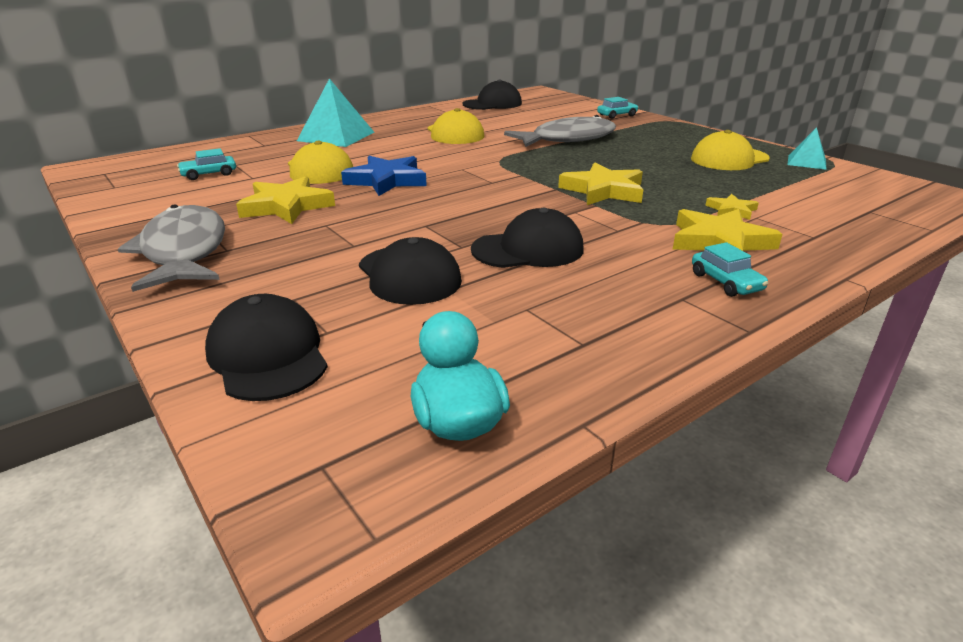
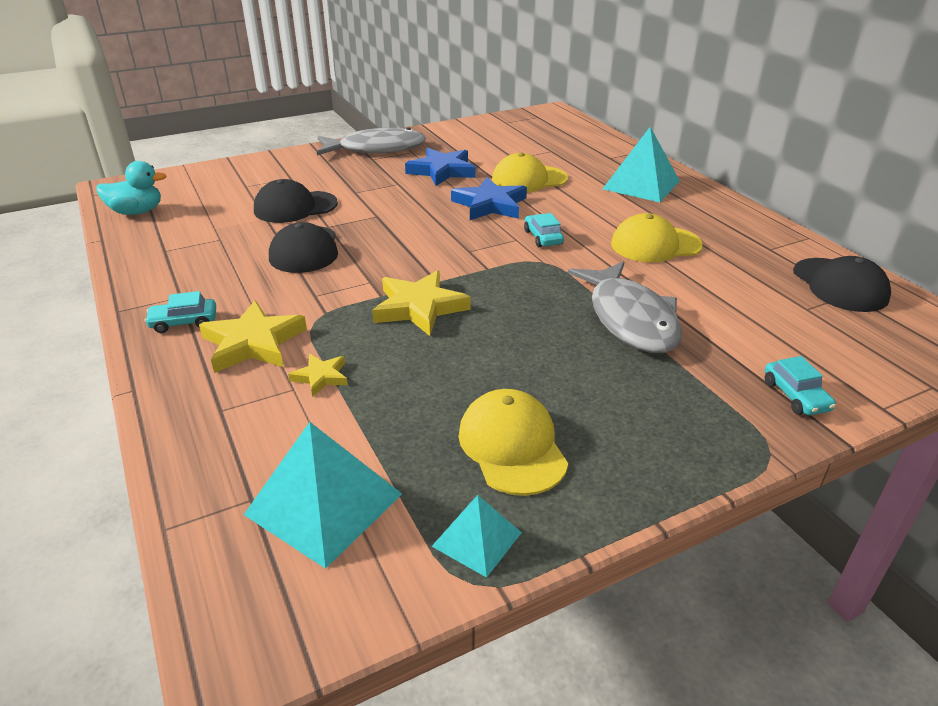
camera: 100 degrees right, 5 degrees up
turquoise car [177,148,236,180] -> turquoise car moved to [524,213,564,247]
black cap [205,294,328,401] -> none
yellow star [236,176,335,224] -> blue star [405,148,476,186]
none -> turquoise pyramid [244,422,402,569]

